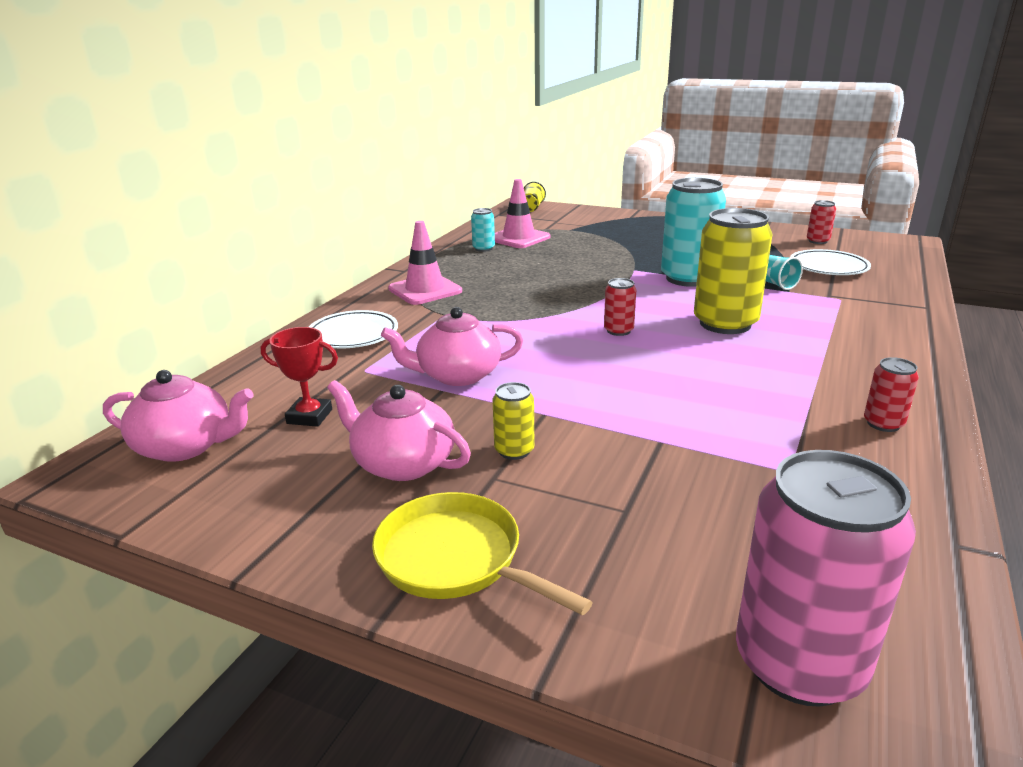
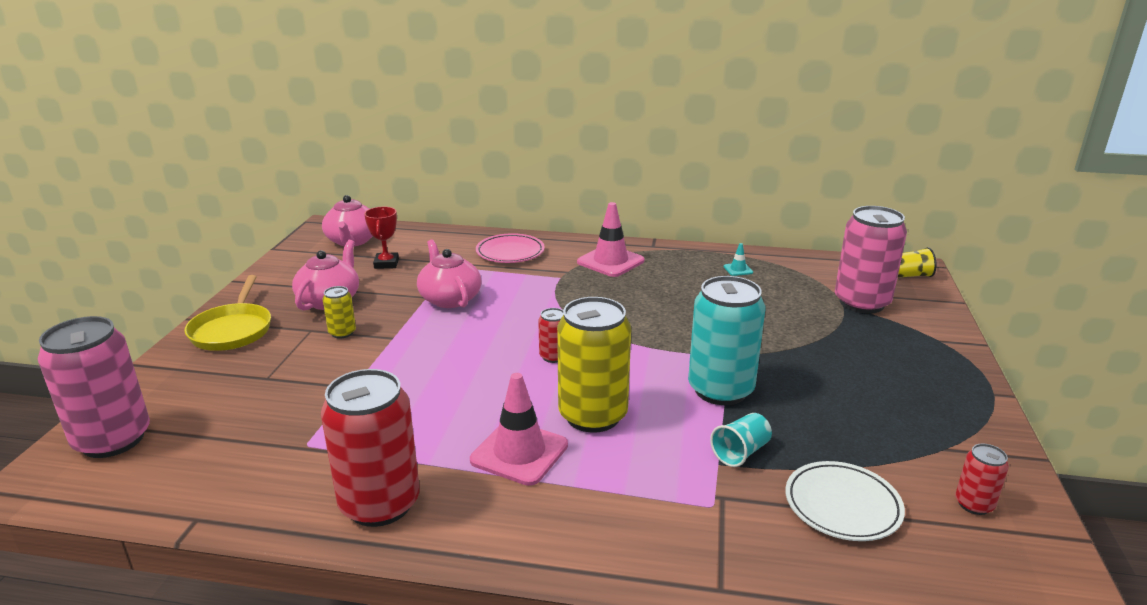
camera: 75 degrees right, 0 degrees up
white plate [309,310,398,348] -> pink plate [476,233,545,263]
yellow pan [372,492,593,615] -> yellow pan turned 150 degrees clockwise [184,275,271,351]
turquoise can [471,208,495,252] -> turquoise traffic cone [724,243,753,276]
pink traffic cone [495,179,551,248] -> pink traffic cone moved to [470,373,568,486]
red can [864,357,919,432] -> red can [321,369,420,527], size x2.16
none -> pink can [835,206,907,313]

